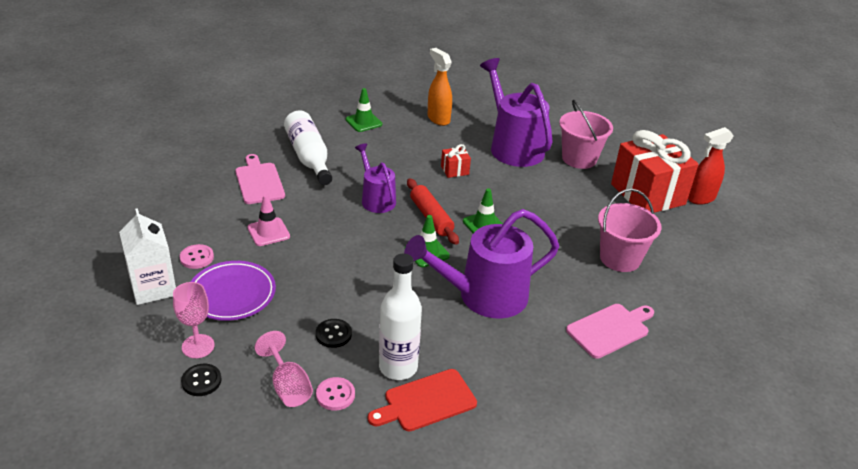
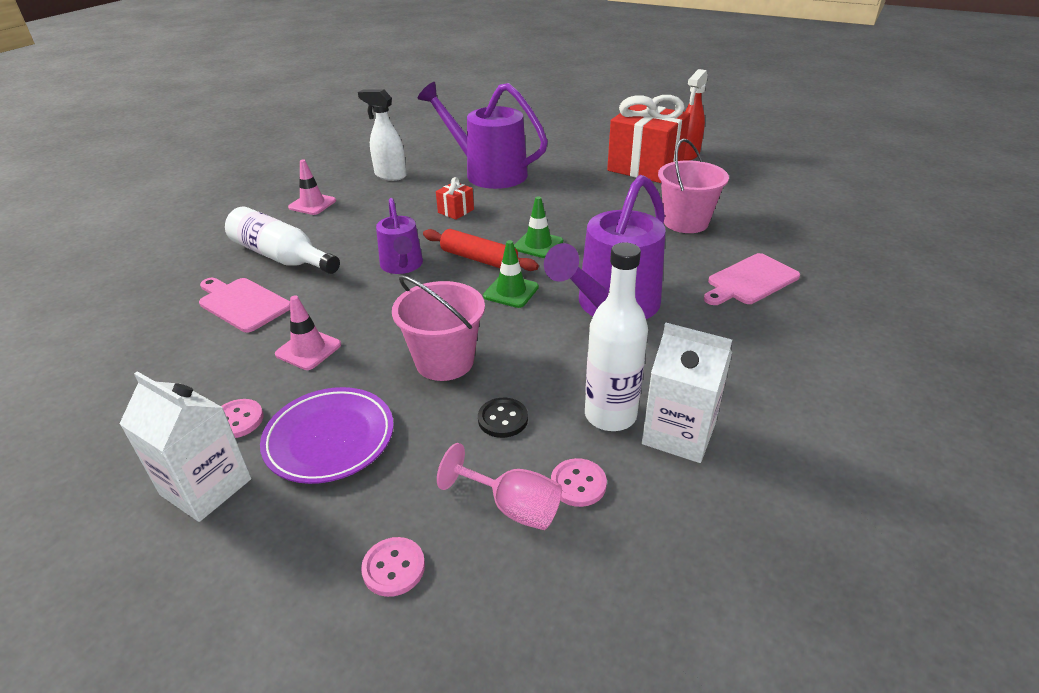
camera: 30 degrees left, 0 degrees up
pink goblet [173,282,215,358] -> none
black button [181,364,222,396] -> pink button [361,537,425,597]
green traffic cone [346,88,382,132] -> pink traffic cone [288,160,336,215]
purple watering can [355,143,396,213] -> purple watering can turned 135 degrees counterclockwise [376,198,423,274]
red cutting board [368,369,477,432] -> white carton [642,323,732,463]
orange spray bottle [428,48,452,126] -> white spray bottle [358,89,407,181]
pink bucket [559,100,613,169] -> pink bucket moved to [392,275,485,381]
pink cutting board [566,304,654,359] -> pink cutting board turned 150 degrees counterclockwise [704,253,800,305]

